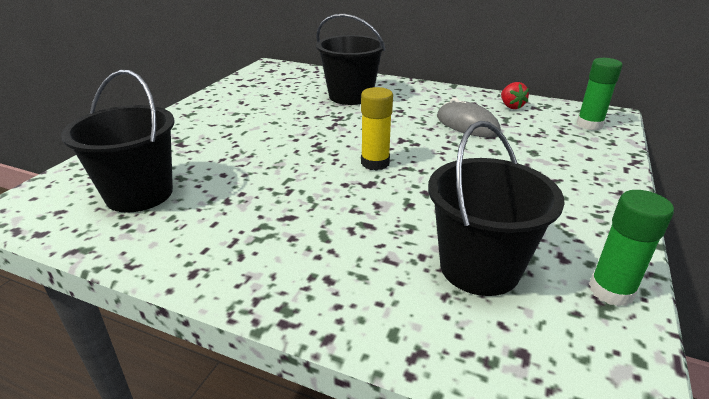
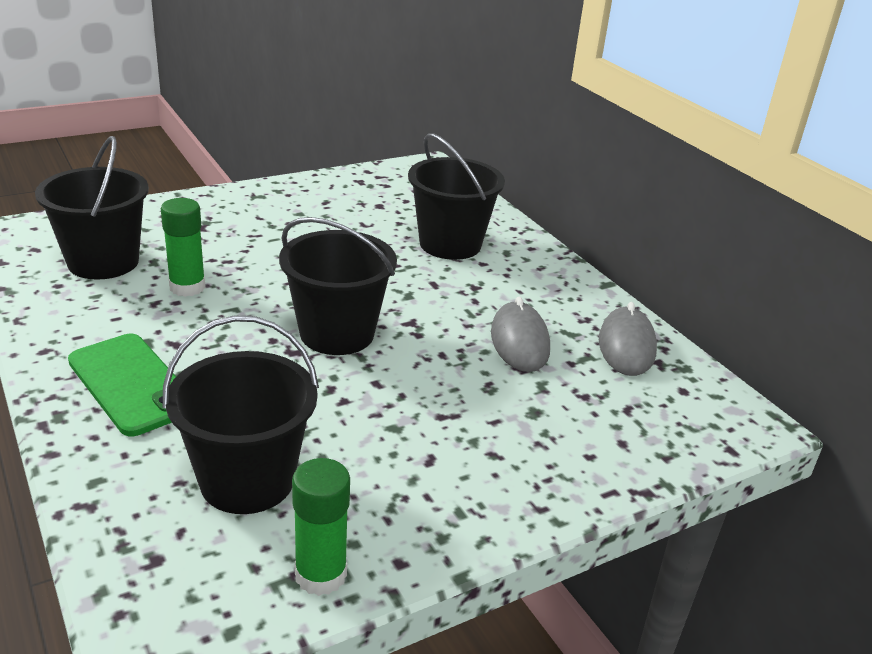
camera: 35 degrees right, 0 degrees up
yellow glue stick [361,87,393,171] -> black bucket [279,217,397,355]
red strawberry [501,82,529,109] -> grey mouse [599,302,657,376]
green glue stick [576,58,623,130] -> green glue stick moved to [161,198,206,297]
none -> green phone [68,334,176,436]

